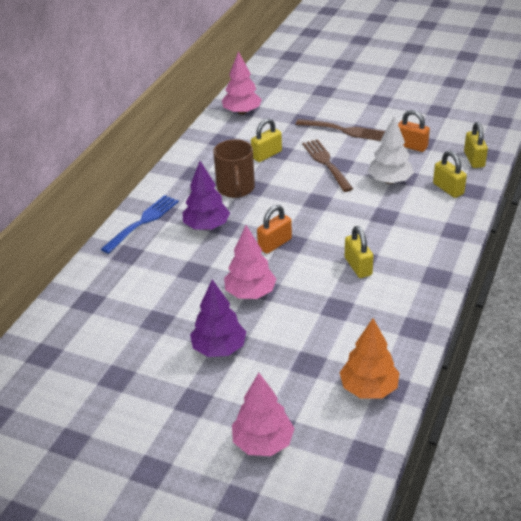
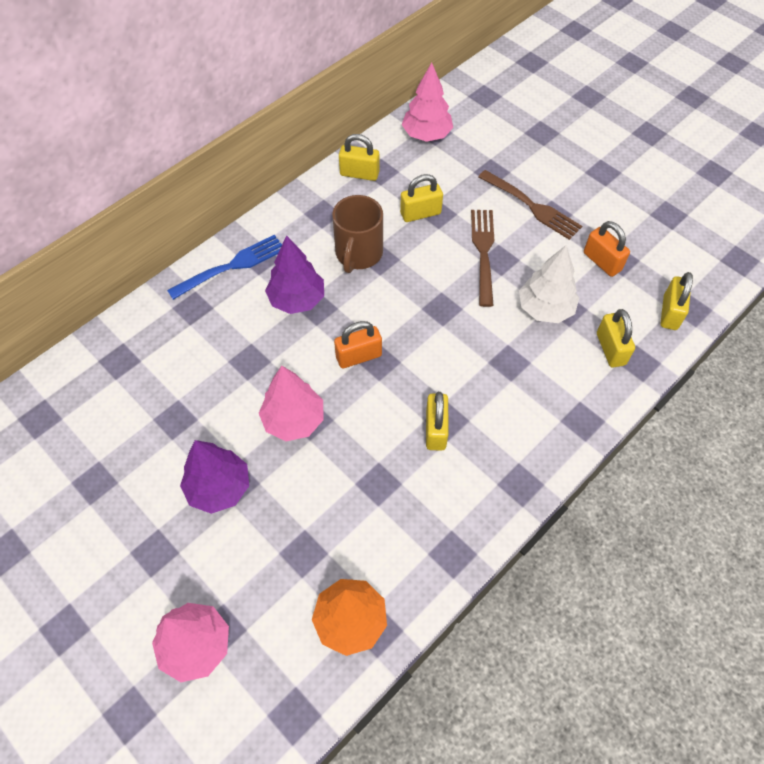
camera: 20 degrees right, 20 degrees up
none -> yellow padlock [339,134,380,181]

